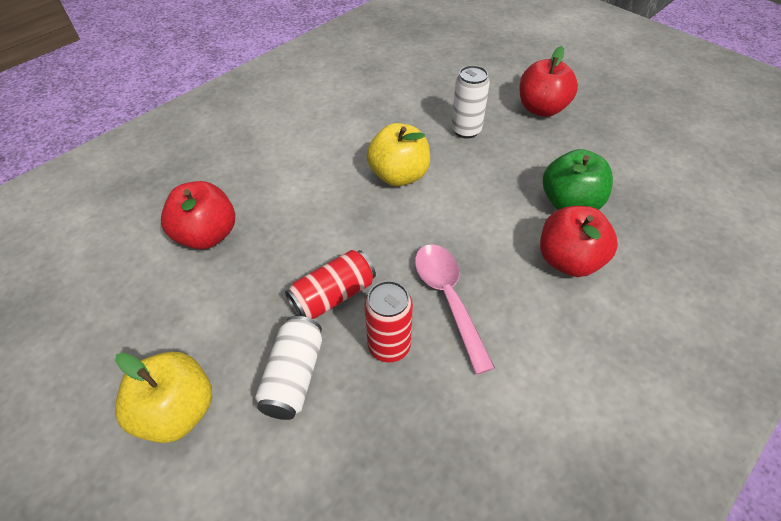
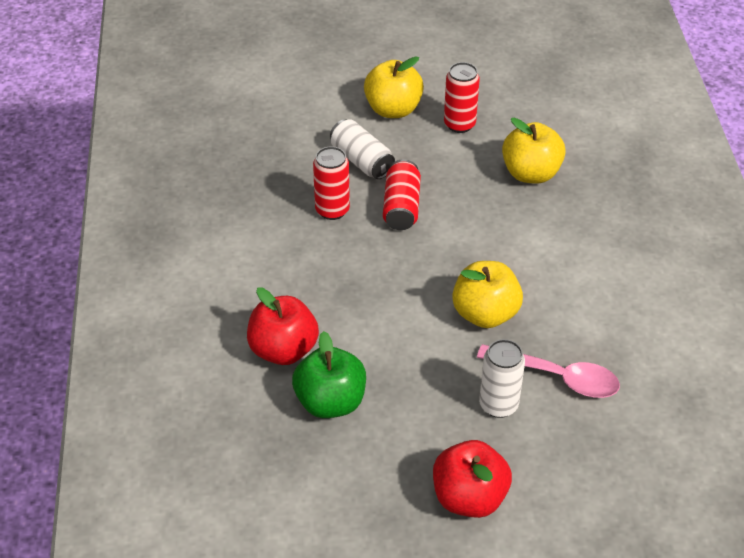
camera: 130 degrees right, 5 degrees down
red apple [161,181,235,250] -> yellow apple [502,118,566,184]
pink spoon [415,244,495,375] -> pink spoon moved to [477,344,620,398]
none -> red can [444,62,480,133]

